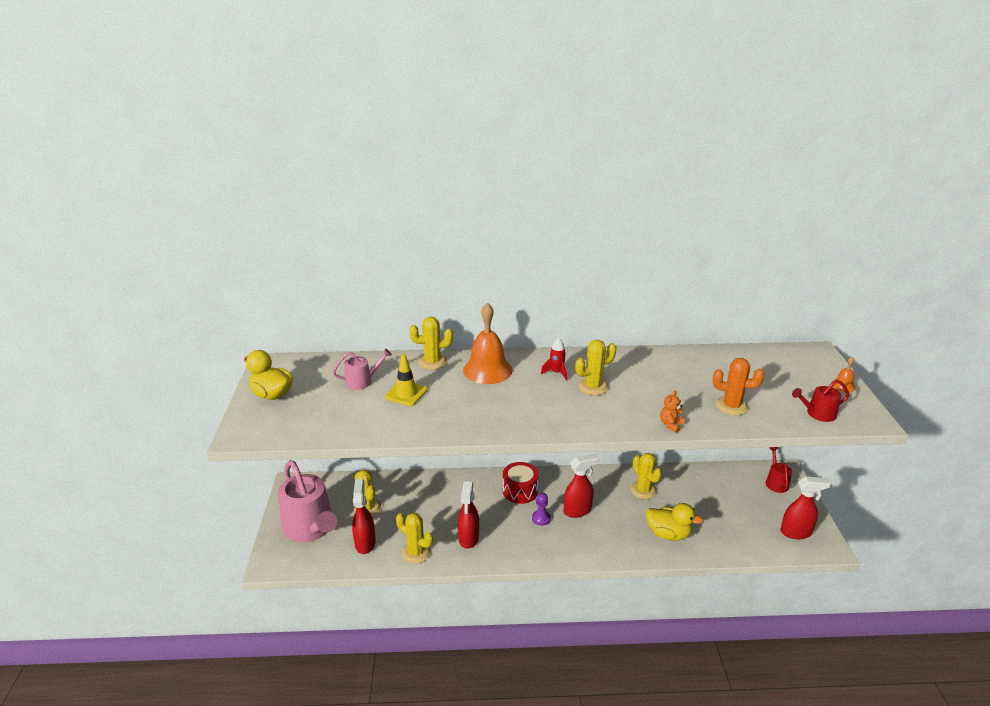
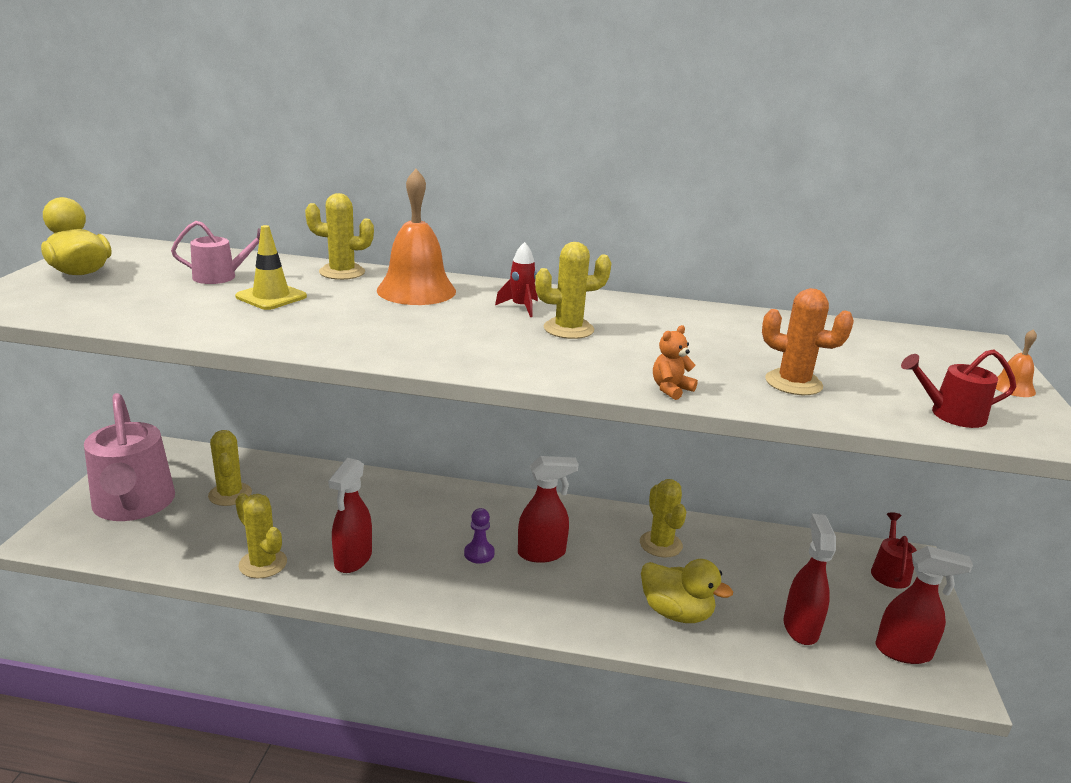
camera: 10 degrees right, 5 degrees down
red spray bottle [352,479,376,554] -> red spray bottle moved to [783,514,836,645]
red drum [503,462,539,504] -> none

